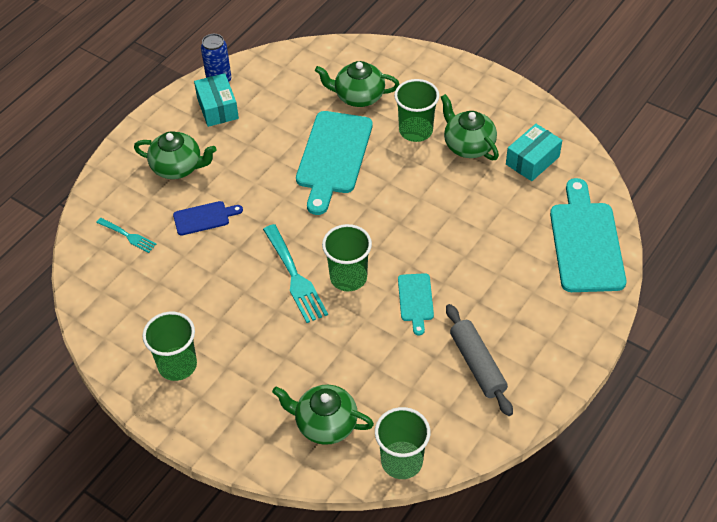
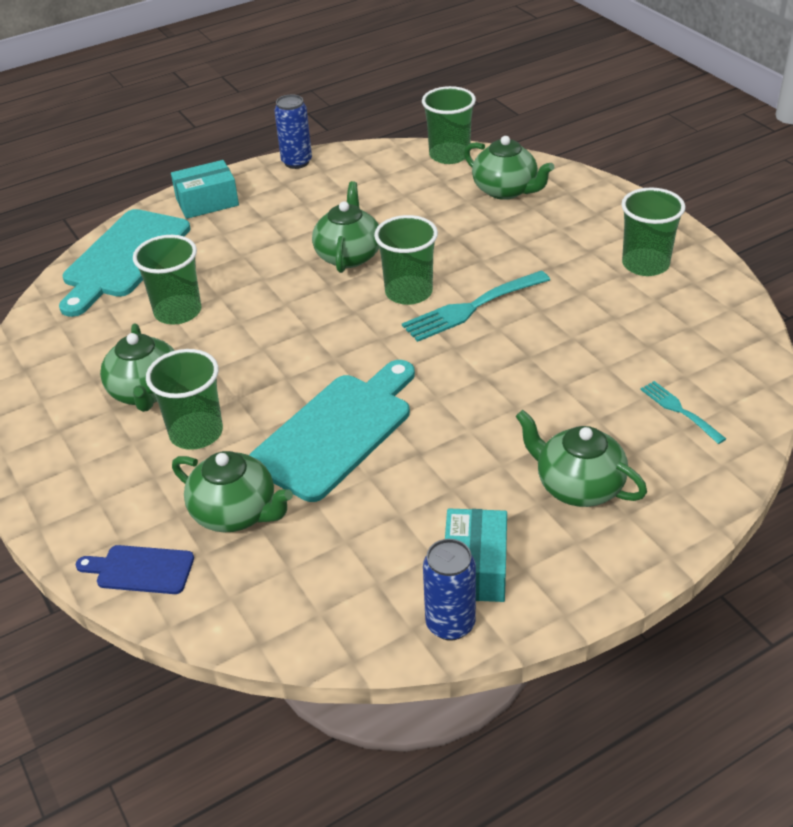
camera: 155 degrees left, 10 degrees down
blue cutting board [173,201,243,236] -> blue cutting board moved to [76,545,194,594]
turquoise fork [263,224,328,323] -> turquoise fork turned 120 degrees counterclockwise [402,271,550,342]
turquoise cutting board [398,273,434,336] -> green teapot [312,181,379,273]
grey rolling pin [446,304,513,416] -> none
turquoise box [506,124,562,181] -> turquoise box moved to [171,160,239,219]
none -> green cup [133,235,202,324]
none -> blue can [274,95,312,169]

